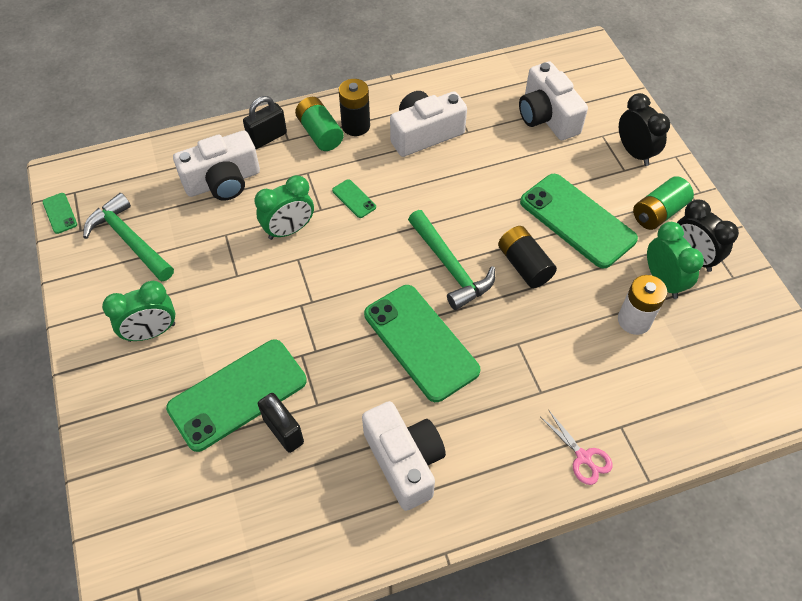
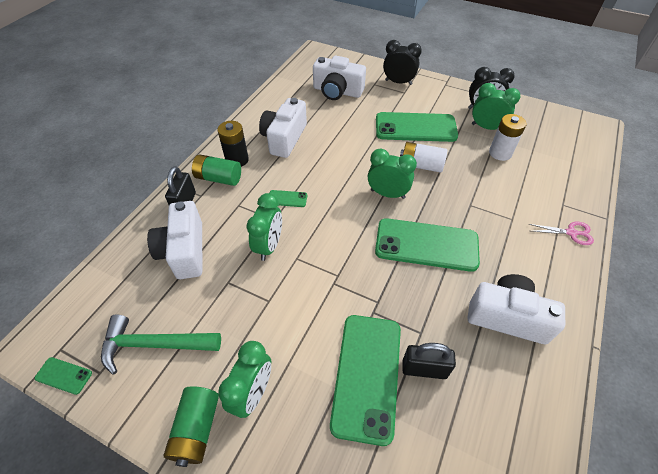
camera: 45 degrees left, 5 degrees down
white camera [173,131,260,201] -> white camera turned 150 degrees clockwise [147,201,202,279]
green hammer [408,210,495,310] -> green clock [368,149,417,199]
black battery [498,226,557,288] -> white battery [400,142,447,173]
green battery [633,176,694,230] -> green battery moved to [163,386,219,467]

